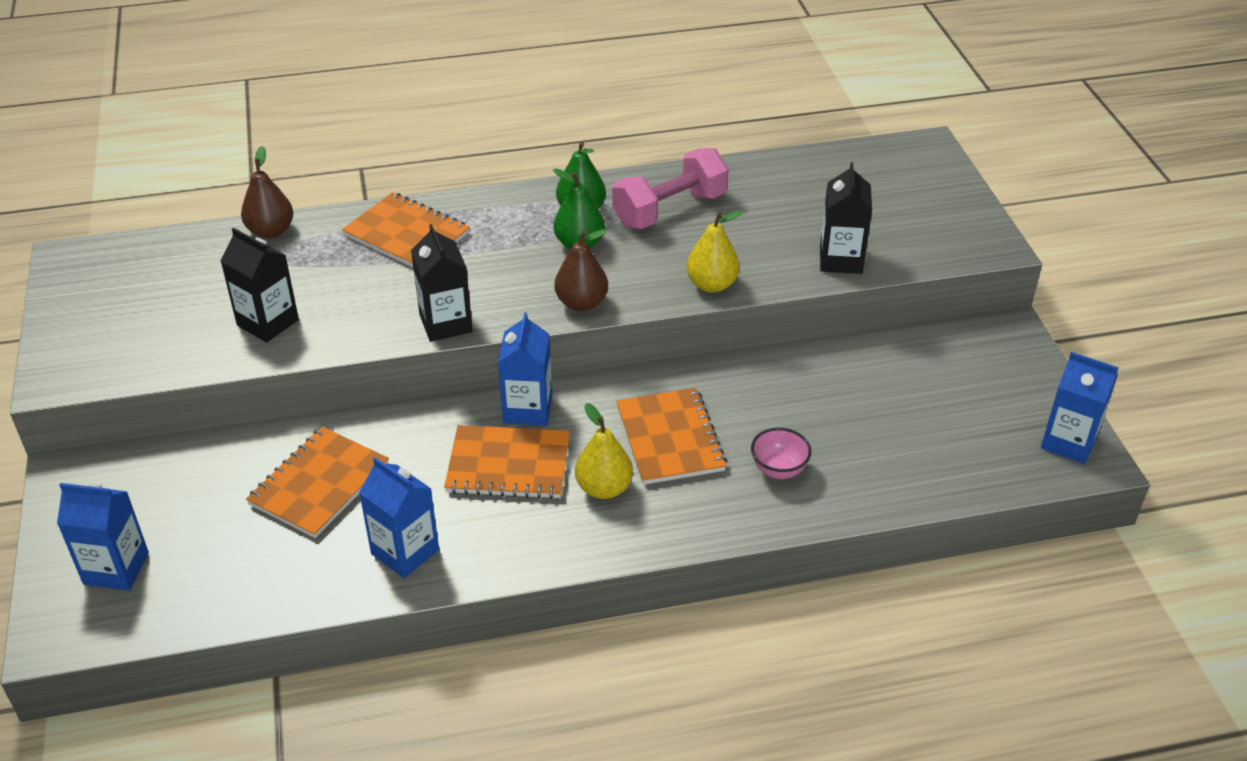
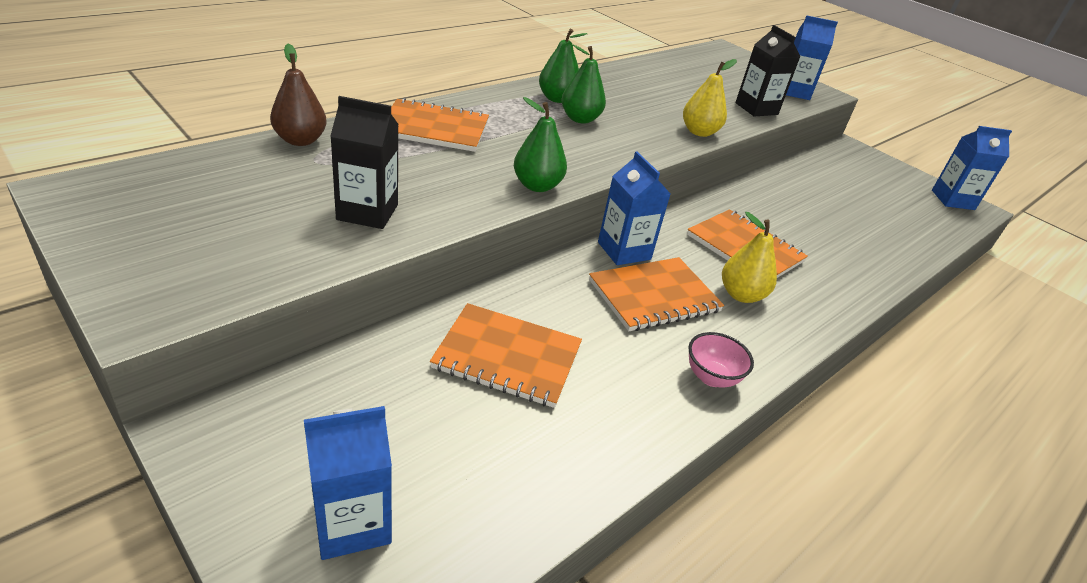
camera: 35 degrees left, 5 degrees down
orange notebook [246,427,389,538] -> orange notebook turned 75 degrees counterclockwise [430,303,582,408]
blue carton [359,457,439,578] -> blue carton moved to [786,15,838,100]
black carton [411,224,473,342] -> green pear [514,97,567,192]
brown pear [554,229,608,311] -> none
pink dumbbell [612,148,729,229] -> none
pink bowl [751,428,811,479] -> pink bowl moved to [688,332,754,388]

